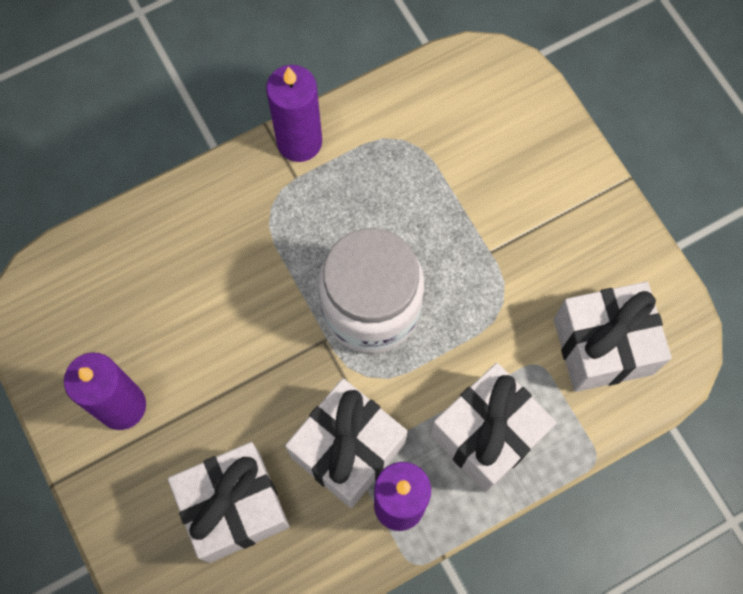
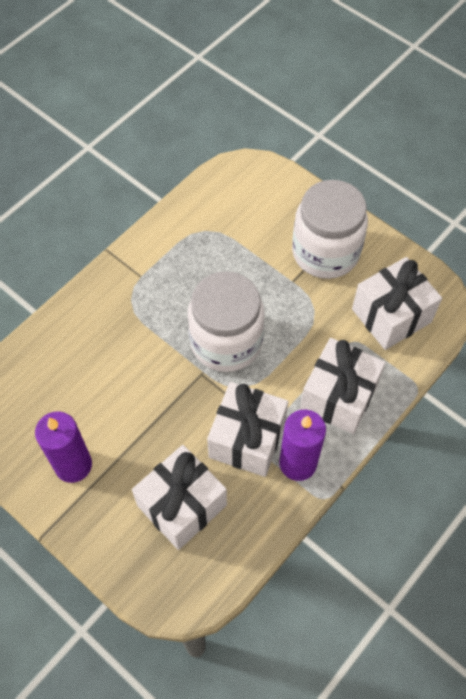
camera: 20 degrees left, 10 degrees down
purple candle [266,65,322,162] -> none
none -> white jar [292,180,368,279]

